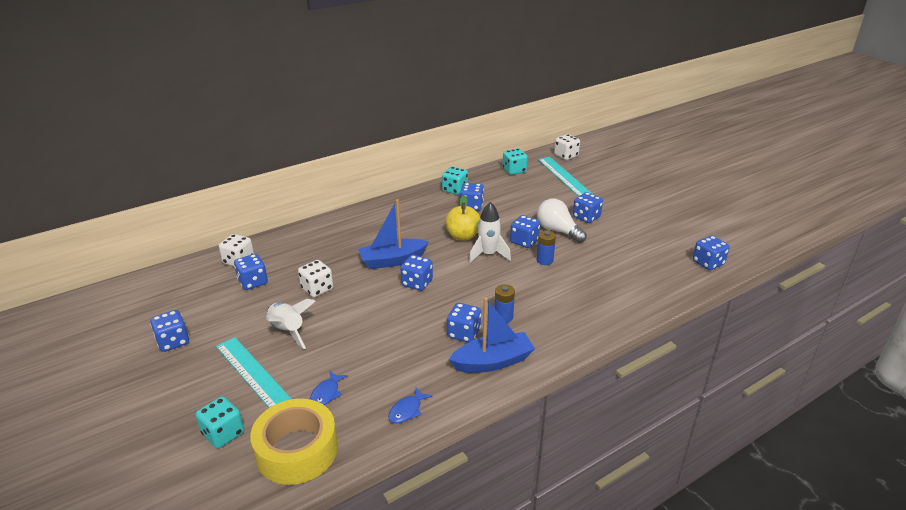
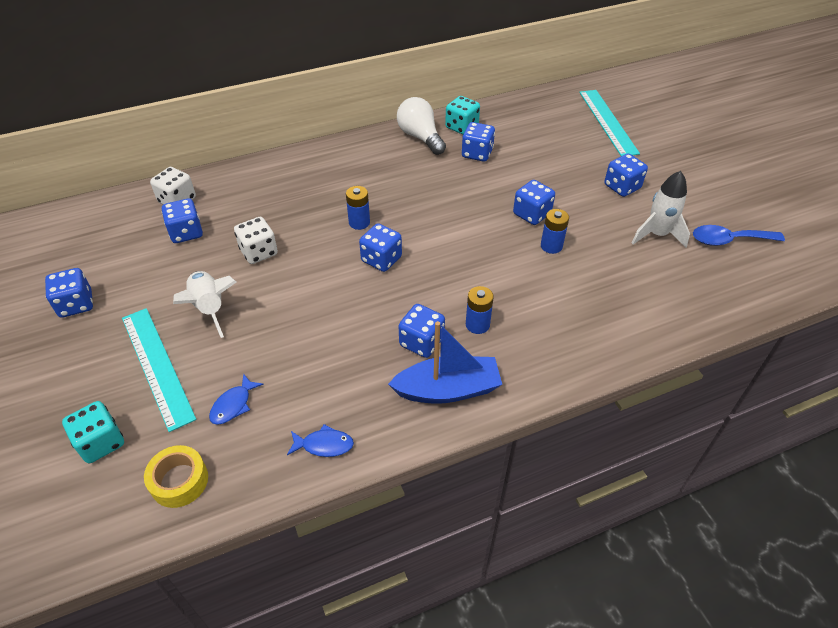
camera: 10 degrees right, 15 degrees up
yellow tape [250,399,338,485] -> yellow tape [144,445,208,508], size x0.57
blue boat [358,199,429,269] -> blue battery [346,186,370,230]
blue fish [388,387,432,423] -> blue fish turned 135 degrees counterclockwise [287,424,354,457]
yellow apple [445,195,480,240] -> none
white rocket [469,202,511,263] -> white rocket moved to [632,171,690,248]
turquoise dice [502,148,528,175] -> none
white light bulb [537,199,587,243] -> white light bulb moved to [397,97,446,155]
white dice [554,134,580,160] -> none
blue dice [693,236,730,270] -> none
none -> blue spoon [693,225,785,246]

